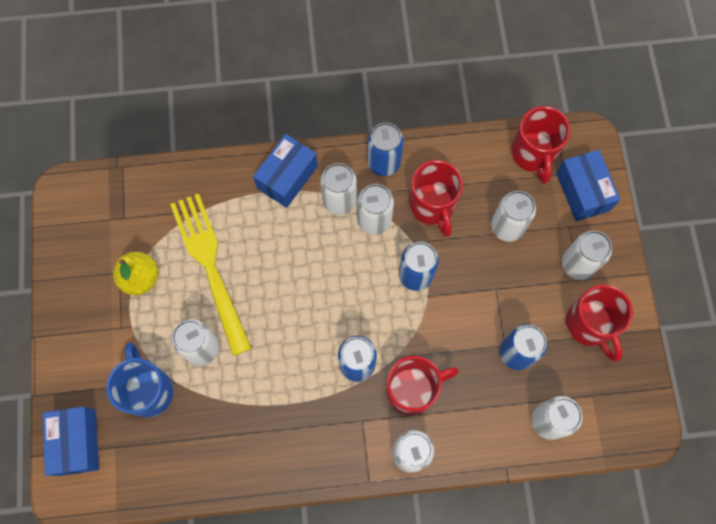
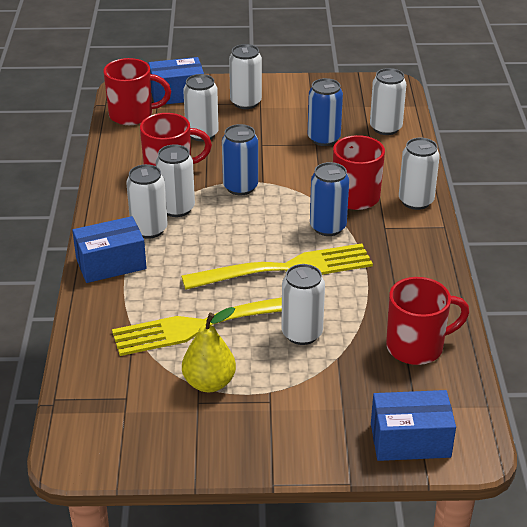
camera: 85 degrees left, 35 degrees down
blue mug [106,343,174,417] -> none
blue box [253,134,318,208] -> blue box turned 60 degrees counterclockwise [72,216,147,283]
blue can [367,123,404,176] -> none
red mug [566,284,633,362] -> red mug moved to [386,277,469,365]
none -> yellow fork [181,243,373,290]

